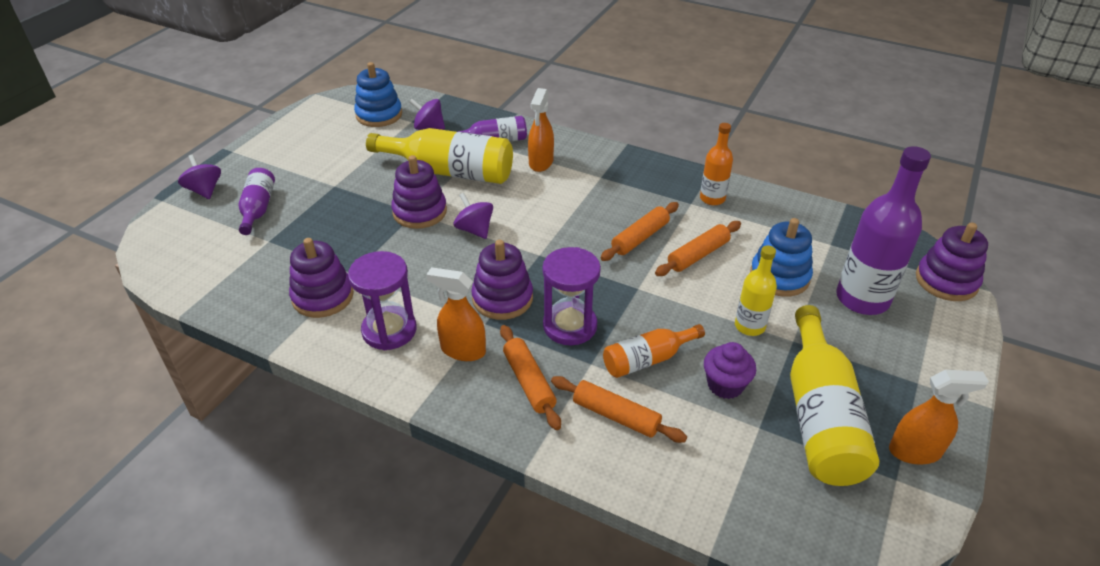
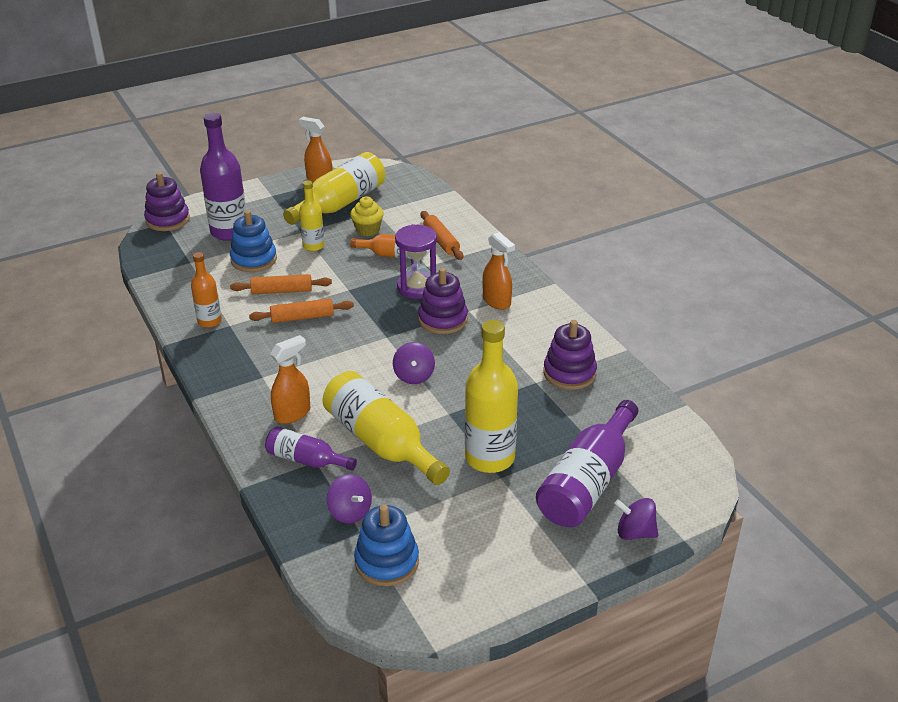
camera: 145 degrees left, 5 degrees down
purple spinning top [178,154,221,199] -> purple spinning top turned 105 degrees clockwise [614,498,658,540]
purple bottle [239,168,275,235] -> purple bottle [536,400,638,527], size x1.78
purple hourglass [348,251,417,350] -> none
purple stacking toy [391,155,447,229] -> none
orange rolling pin [500,325,561,430] -> none
purple cupcake [704,342,756,399] -> yellow cupcake [350,197,384,236]
none -> yellow bottle [465,320,518,473]

